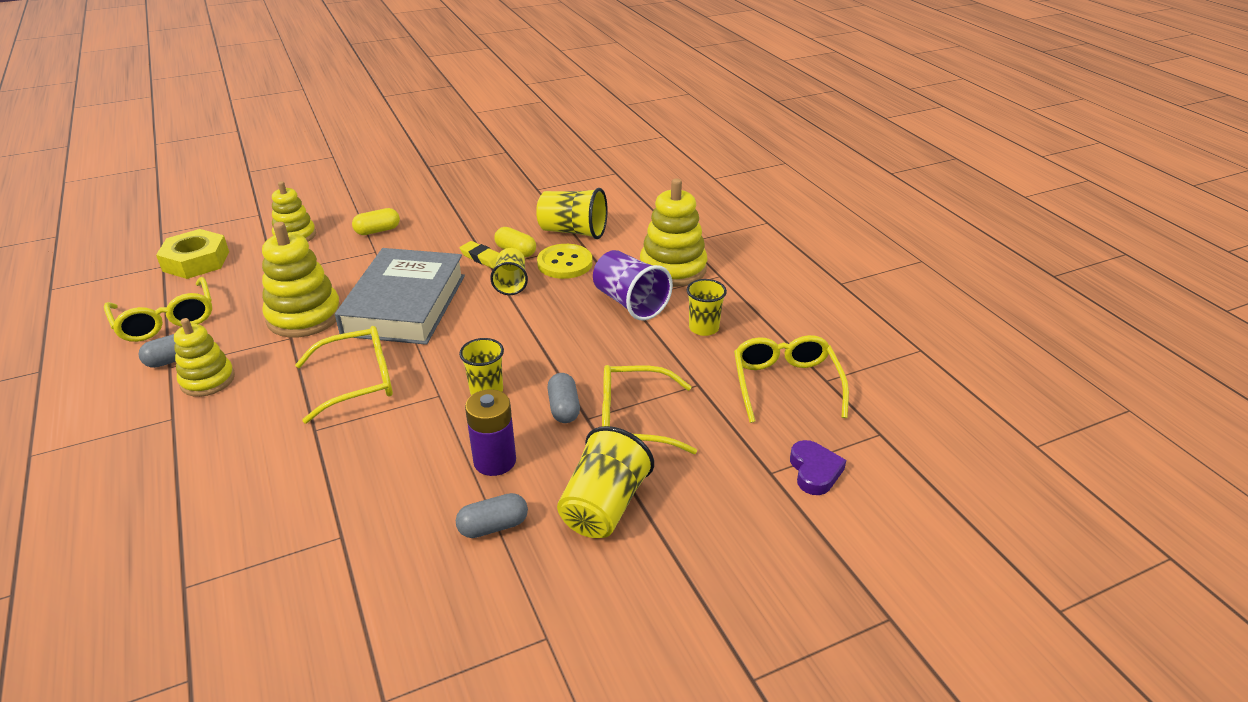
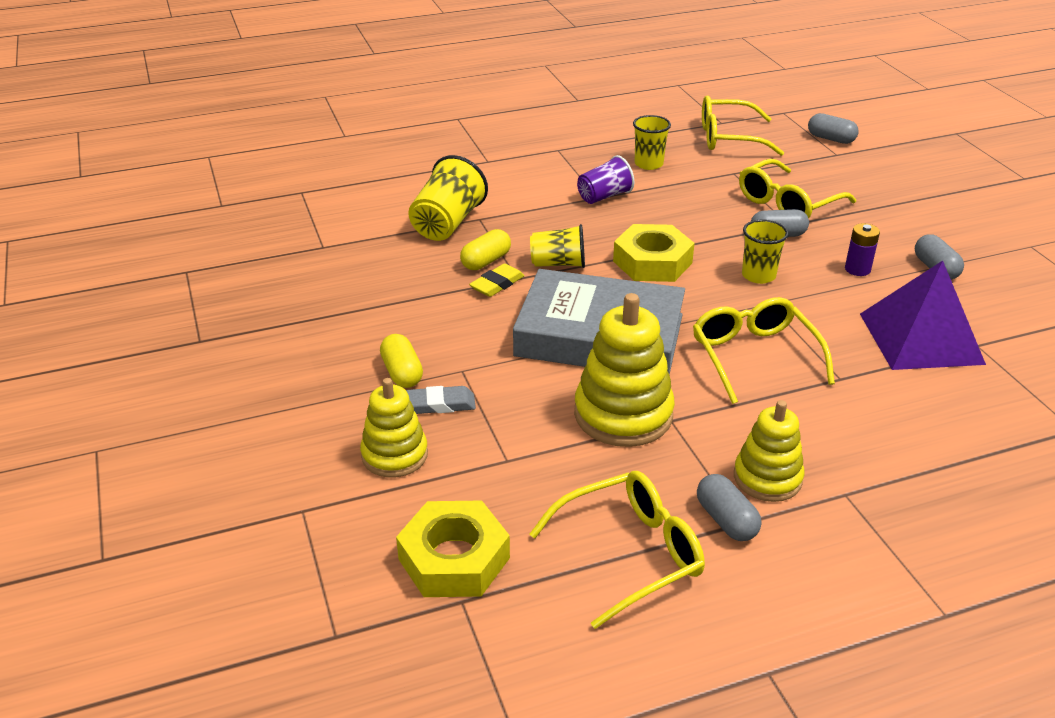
camera: 85 degrees left, 0 degrees up
purple battery [465,389,516,476] -> purple battery [845,223,880,276], size x0.65
yellow button [537,244,592,279] -> none
yellow cup [557,426,654,538] -> none
purple cup [593,250,673,321] -> purple cup [577,155,634,204], size x0.66
yellow glasses [602,365,697,454] -> yellow glasses turned 45 degrees clockwise [739,159,856,218]
yellow stacking toy [640,178,707,287] -> none
purple heart [790,440,846,495] -> grey capsule [808,113,859,144]
none -> grey eraser [406,386,476,414]
none -> yellow nut [613,224,695,282]
none -> purple pyramid [860,261,986,370]

